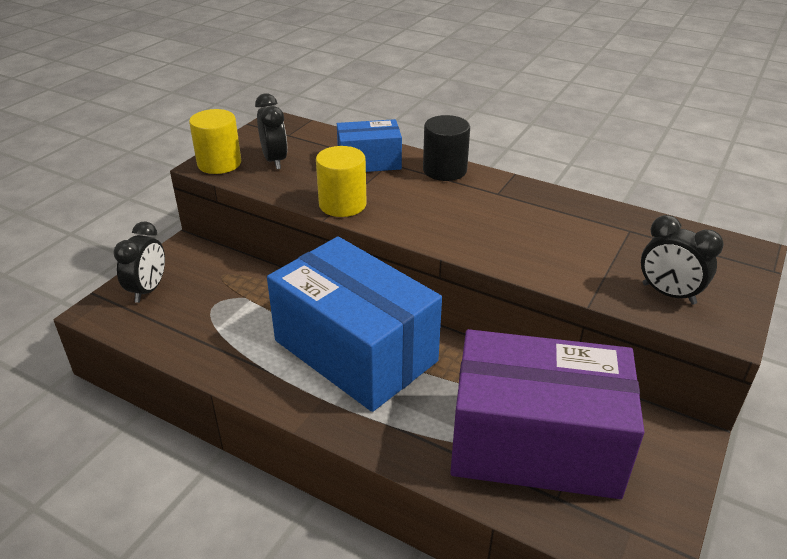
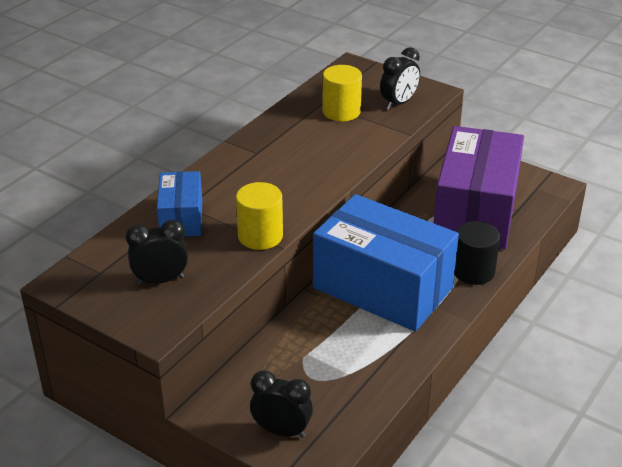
camera: 85 degrees left, 0 degrees up
yellow cylinder [189,109,241,174] -> yellow cylinder moved to [322,65,362,121]
blue box [267,236,442,412] -> blue box turned 75 degrees clockwise [313,194,459,332]
black cylinder [423,115,470,181] -> black cylinder moved to [454,221,500,285]

